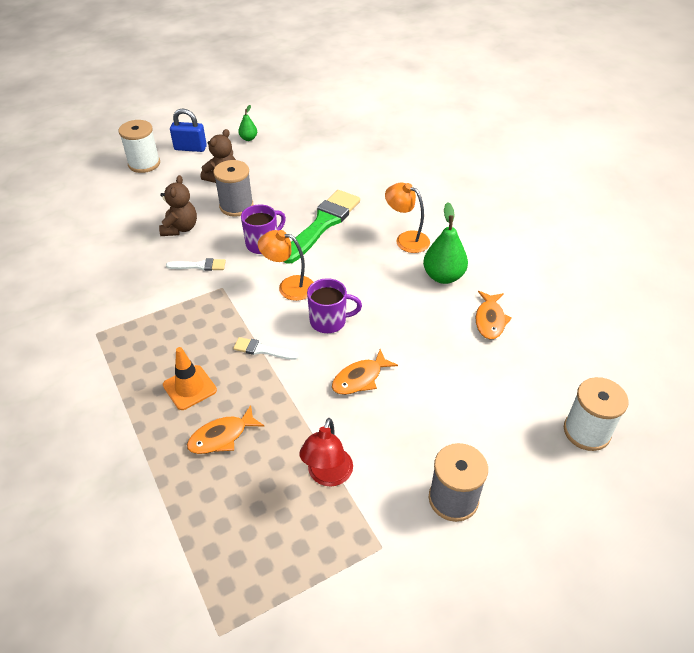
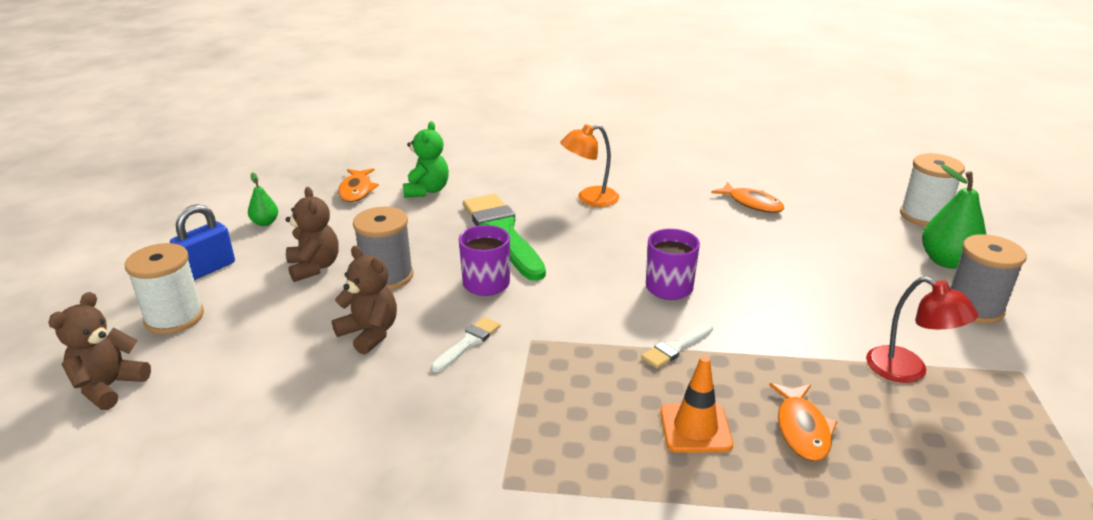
camera: 55 degrees left, 15 degrees down
orange lamp [258,230,313,301] -> none
orange fish [332,349,398,395] -> orange fish moved to [338,168,379,202]
green pear [423,202,468,284] -> green pear moved to [922,165,986,269]
none -> brown teddy bear [48,292,151,410]
none -> green teddy bear [403,121,449,198]

